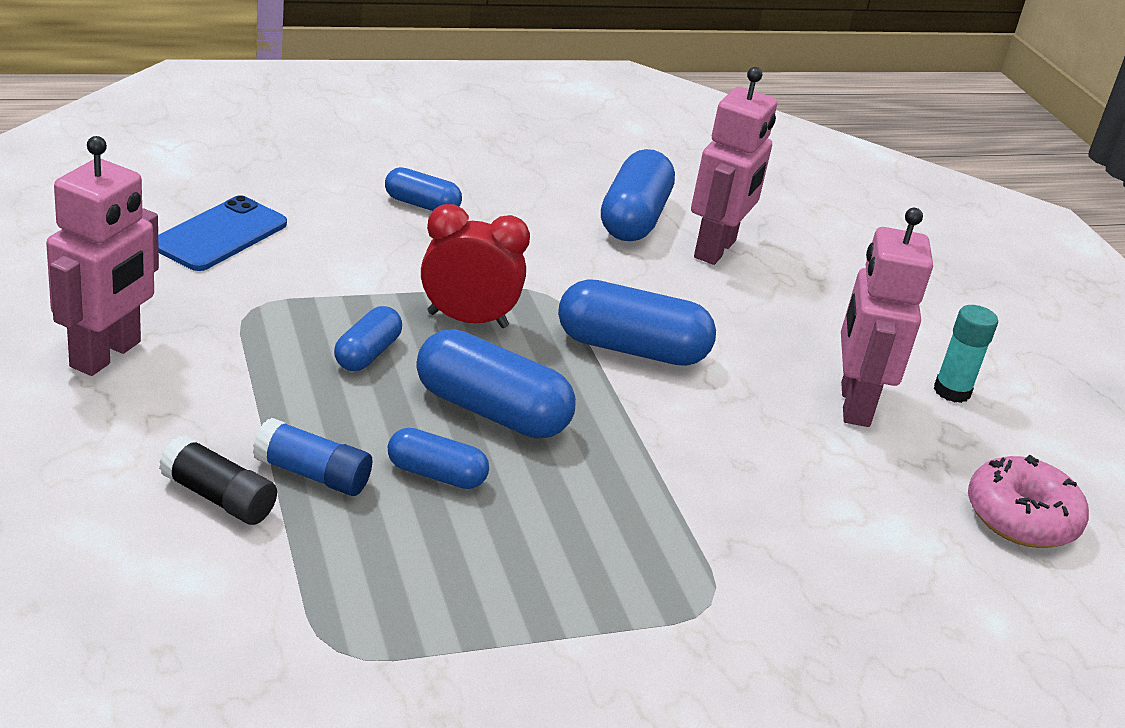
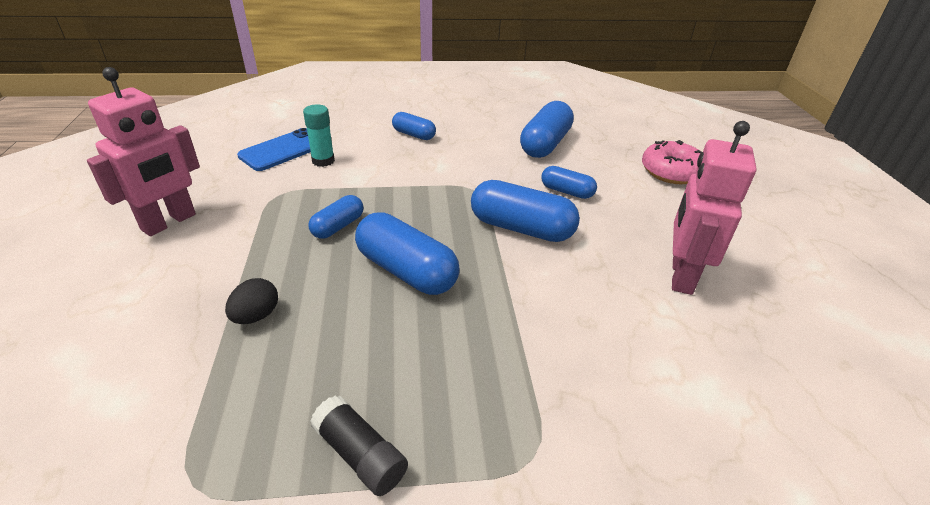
camera: 15 degrees right, 5 degrees up
black glue stick [159,435,277,525] -> black glue stick moved to [310,395,408,496]
blue glue stick [253,418,372,496] -> black egg [225,278,278,324]
blue capsule [388,428,489,489] -> blue capsule moved to [541,166,597,199]
red clock [421,204,530,328] -> none
pink robot [691,67,777,265] -> none
turquoise glue stick [934,305,998,403] -> turquoise glue stick moved to [303,104,335,167]
pink donut [968,455,1089,548] -> pink donut moved to [642,140,702,184]

